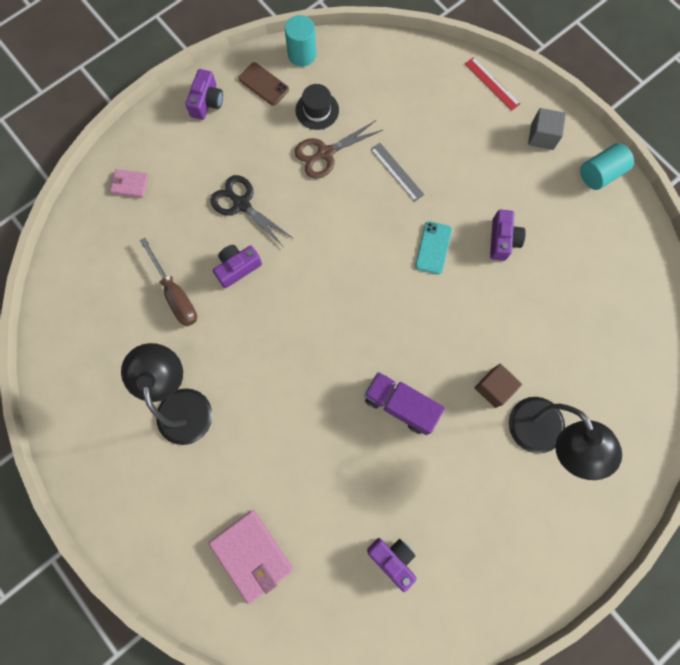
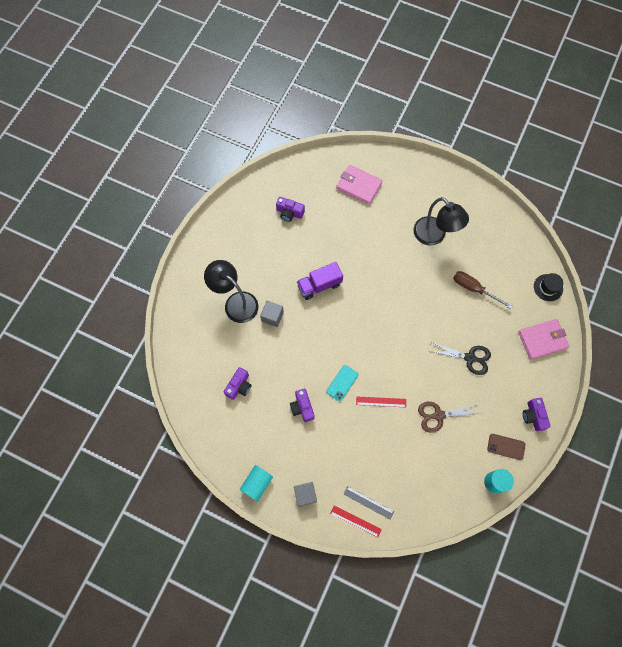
camera: 155 degrees right, 5 degrees down
pink wallet [110,169,149,198] -> pink wallet [518,319,569,360], size x1.87
purple camera [213,245,262,288] -> purple camera moved to [224,367,252,400]
brown scissors [295,120,383,179] -> brown scissors turned 135 degrees counterclockwise [418,402,479,433]
black hat [296,84,339,130] -> black hat moved to [534,273,563,301]
purple truck [364,372,445,435] -> purple truck turned 150 degrees clockwise [297,262,343,300]
grey ruler [370,143,425,201] -> grey ruler moved to [344,486,394,520]
turquoise phone [415,221,452,274] -> turquoise phone turned 45 degrees clockwise [326,365,358,401]
brown cube [475,364,522,408] -> grey cube [260,301,284,327]
none -> red ruler [356,396,406,407]

